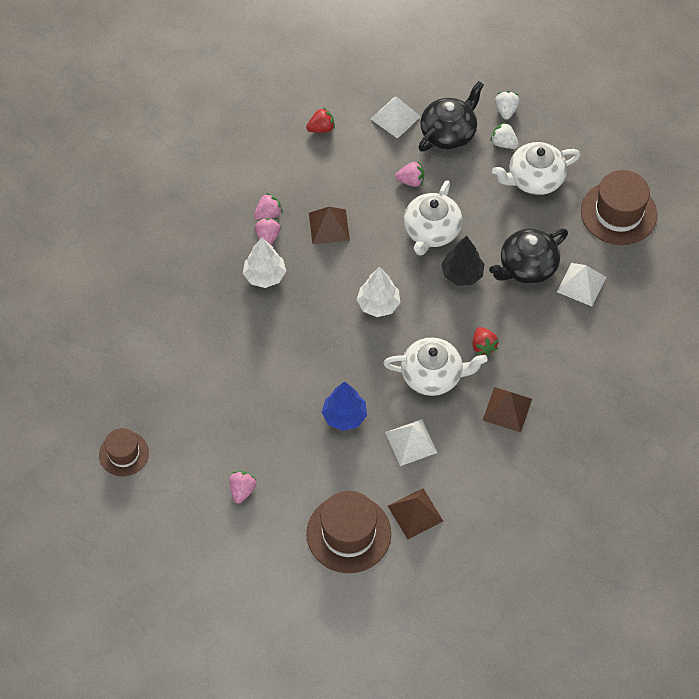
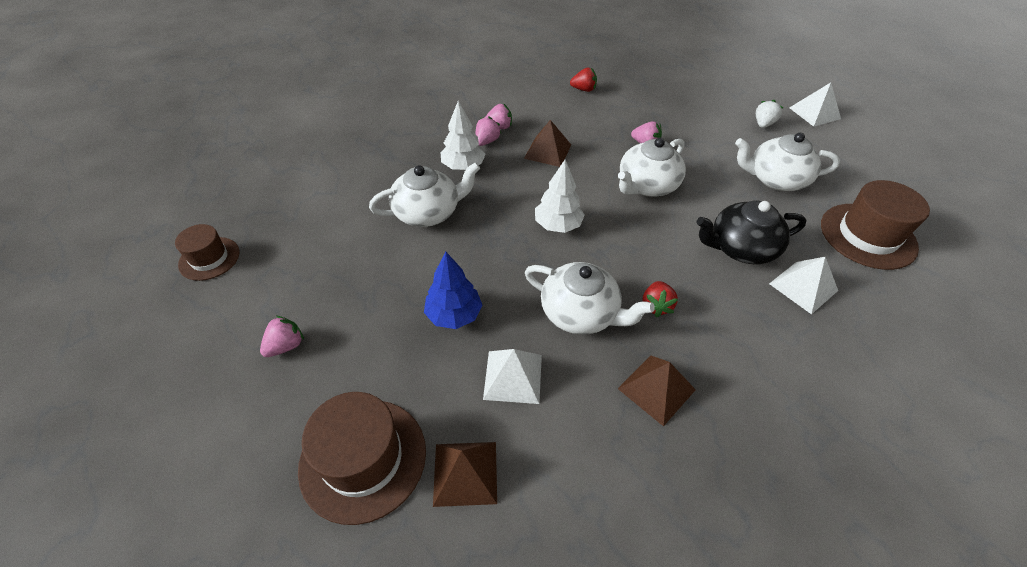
camera: 25 degrees right, 10 degrees down
white pyramid [371,97,421,139] -> white pyramid moved to [789,83,841,127]
black teapot [419,81,484,152] -> none
black tree [441,236,484,286] -> none
white strawberry [490,122,519,149] -> none
none -> white teapot [369,162,480,227]

